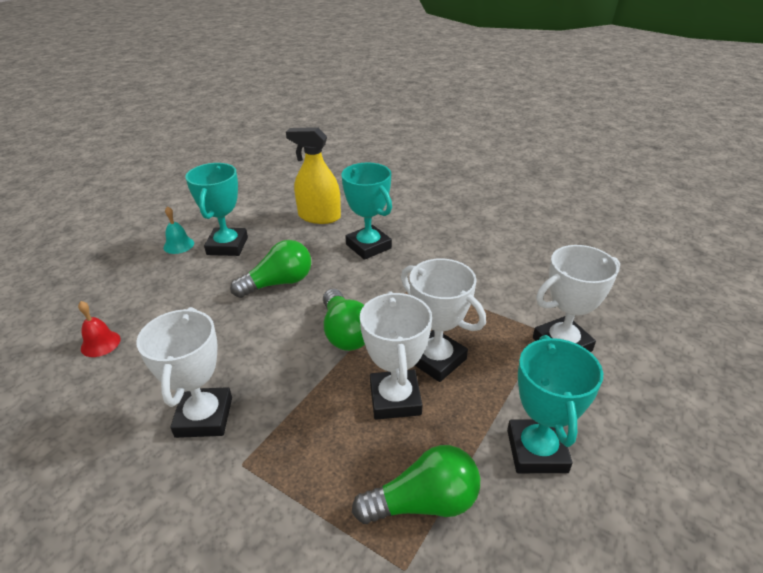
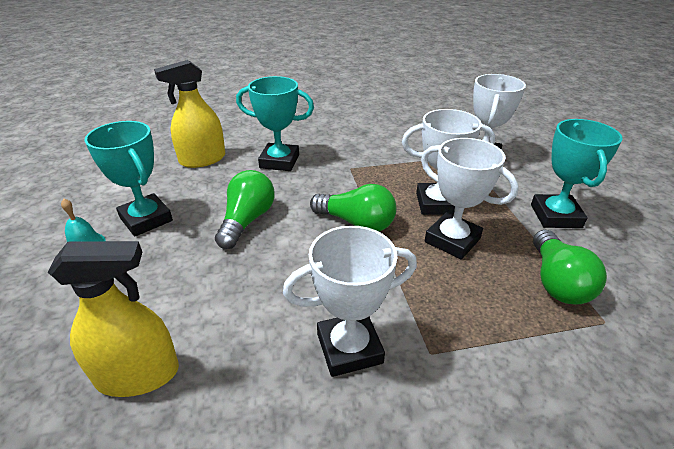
camera: 45 degrees left, 0 degrees up
red bell [78,301,121,357] -> yellow spray bottle [48,241,179,397]
white trophy [136,307,232,438] -> white trophy turned 60 degrees counterclockwise [283,226,417,377]
green light bulb [352,445,480,524] -> green light bulb turned 150 degrees clockwise [533,230,607,305]
turquoise trophy [507,335,603,473] -> turquoise trophy turned 45 degrees clockwise [531,119,623,228]

